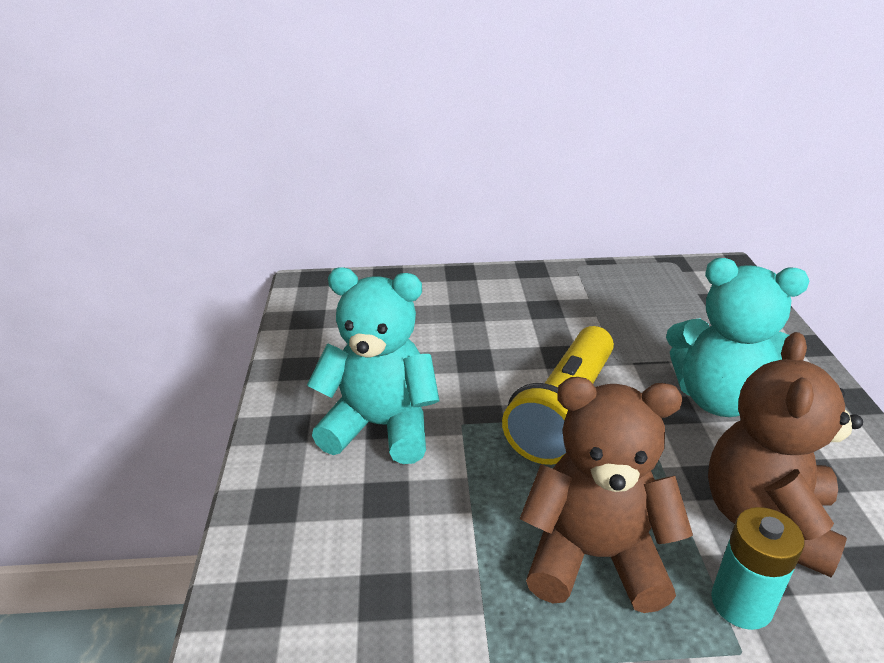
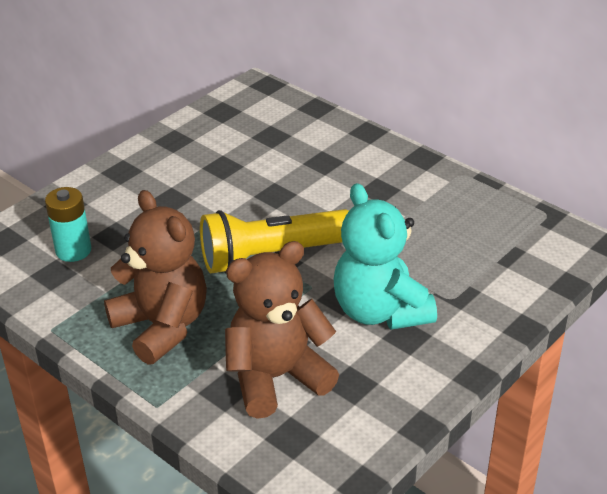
camera: 45 degrees right, 5 degrees up
turquoise teddy bear [307,268,440,464] -> none
turquoise battery [711,507,805,630] -> turquoise battery moved to [45,187,91,262]

